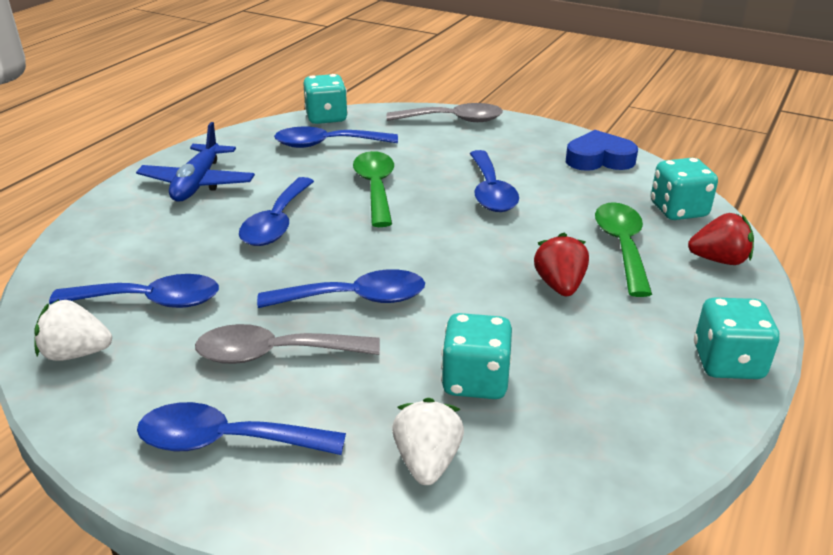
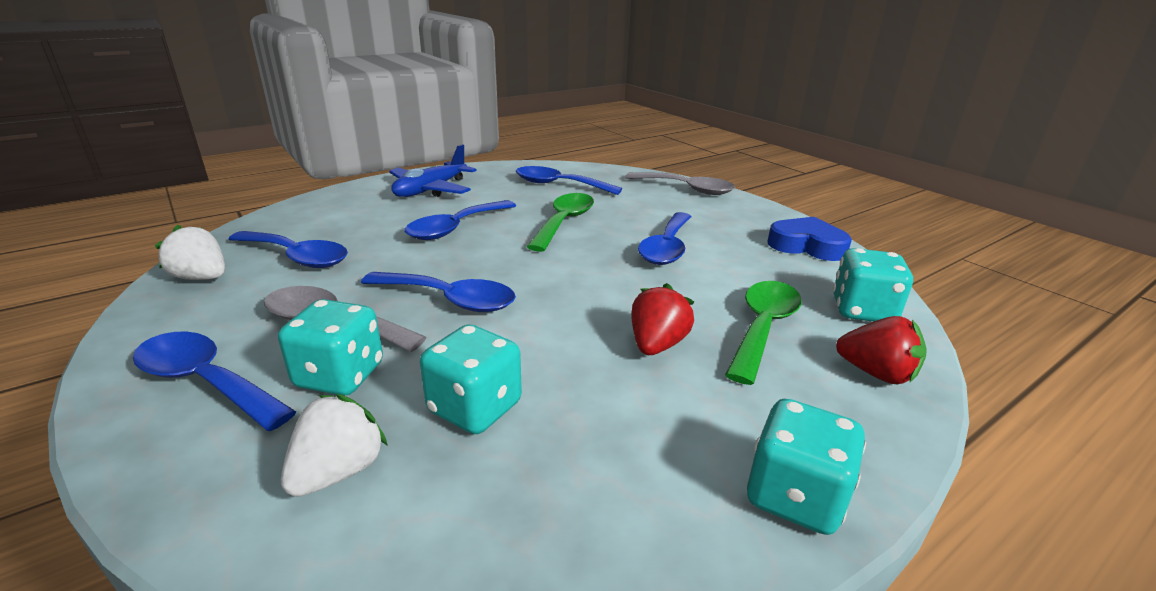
camera: 25 degrees right, 5 degrees down
turquoise dice [303,74,348,124] -> turquoise dice moved to [278,299,383,395]

